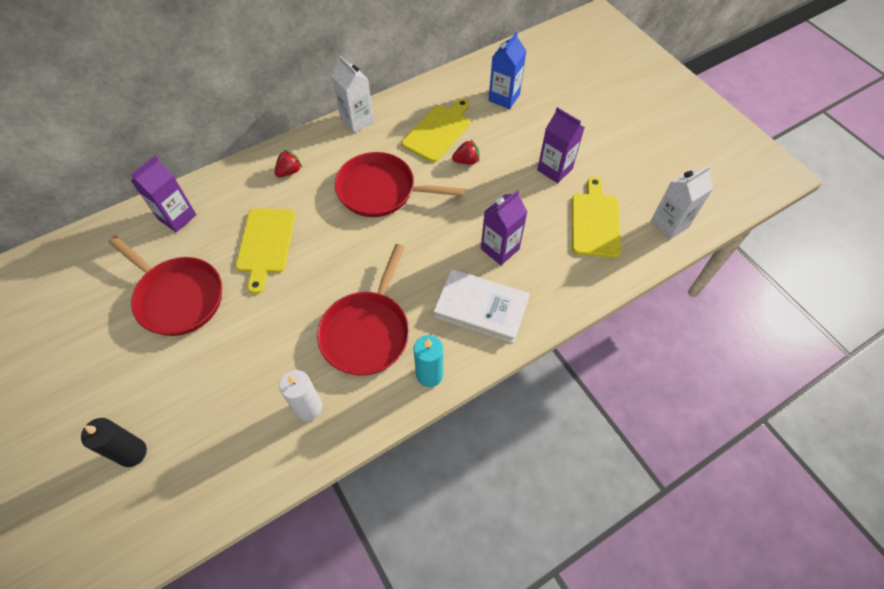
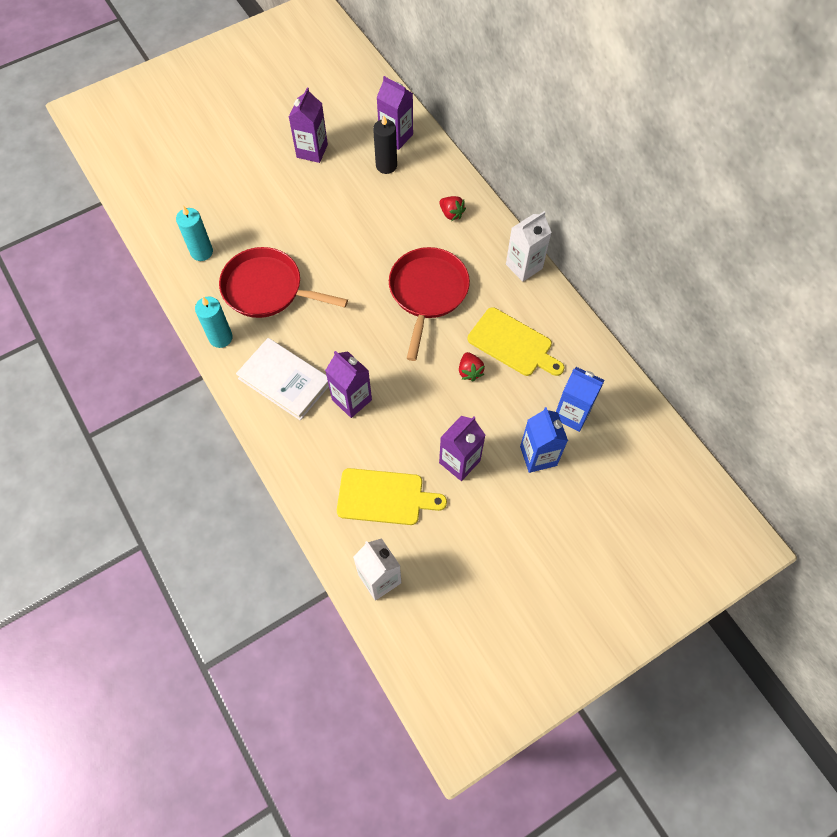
camera: 90 degrees right, 5 degrees up
black candle [81,418,147,467] -> black candle moved to [373,116,397,174]
red pan [108,236,222,336] -> purple carton [289,87,328,163]
yellow cutting board [236,208,295,294] -> none
white candle [279,370,323,421] -> turquoise candle [176,206,213,261]
white book [434,269,530,343] -> white book turned 75 degrees counterclockwise [236,338,329,420]
none -> blue carton [520,407,568,473]

